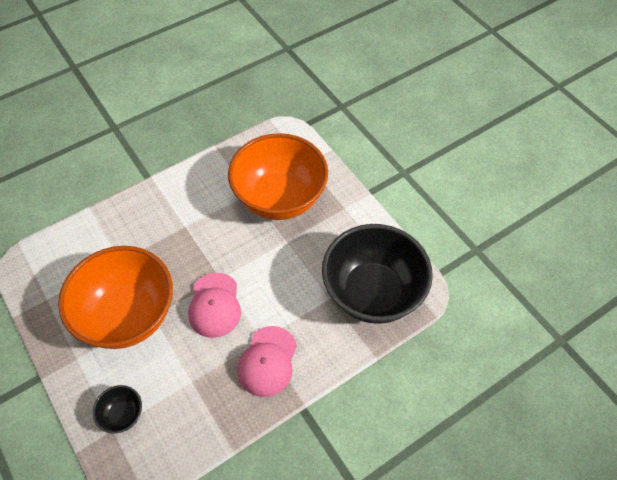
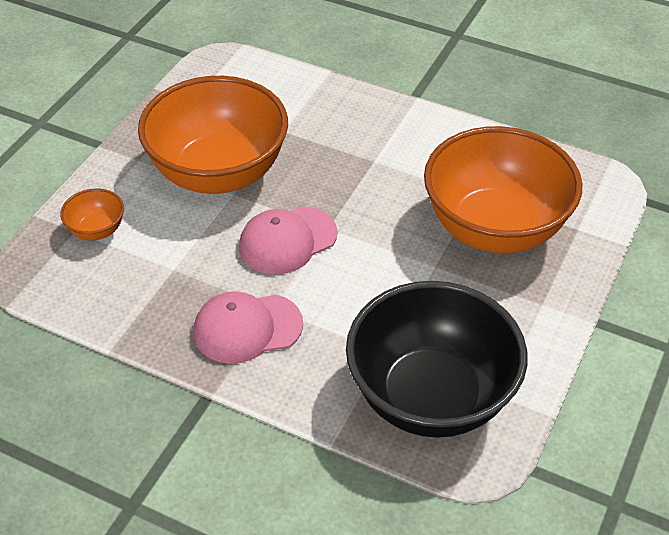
camera: 60 degrees right, 10 degrees down
black bowl [93,385,142,434] -> orange bowl [60,188,124,240]

